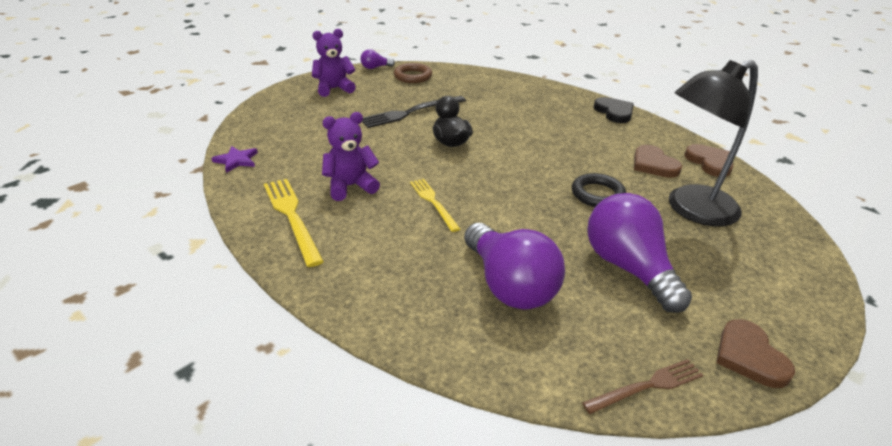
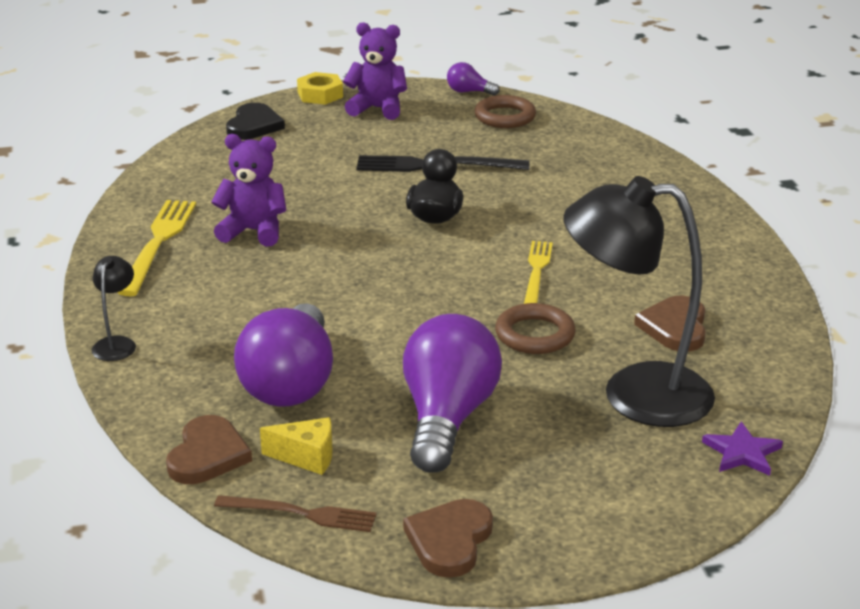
camera: 35 degrees right, 5 degrees down
purple star [211,146,258,173] -> purple star moved to [702,422,783,476]
yellow fork [410,179,460,232] -> yellow fork moved to [524,241,553,304]
black ring [572,173,626,207] -> brown ring [495,303,576,354]
black heart [594,97,634,123] -> black heart moved to [226,103,285,140]
brown heart [684,144,733,177] -> brown heart moved to [166,415,252,484]
none -> black lamp [92,256,136,361]
none -> yellow cheese [260,417,333,475]
none -> yellow nut [297,72,343,105]

